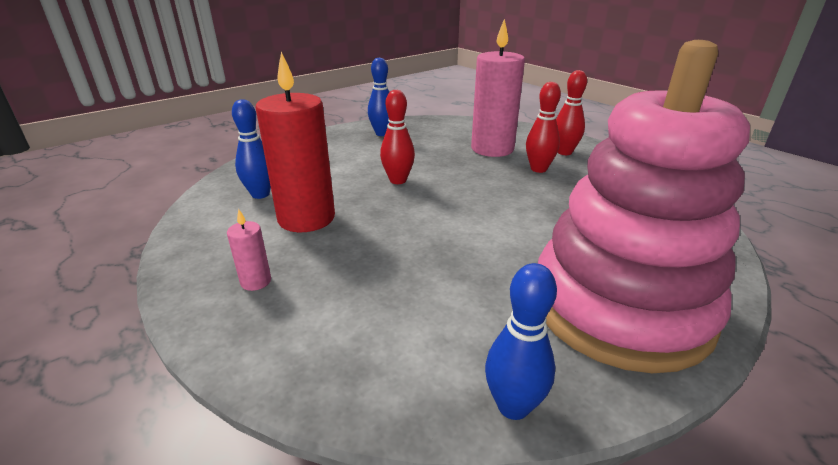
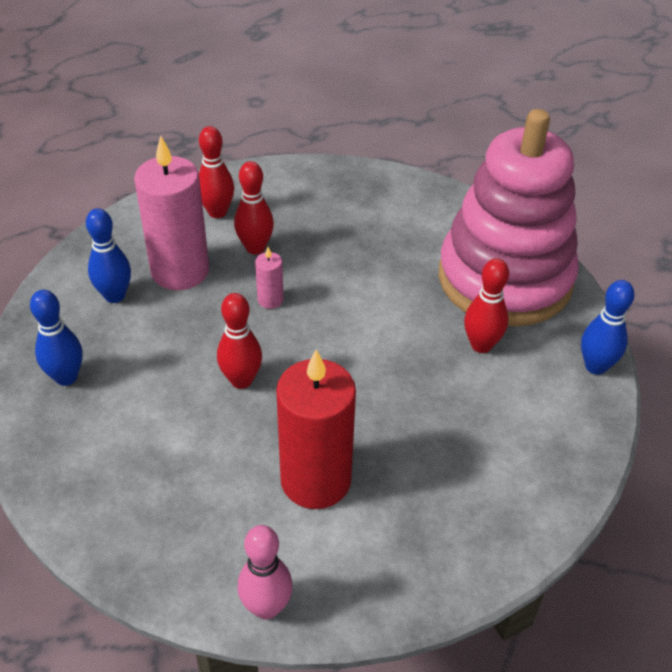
camera: 80 degrees left, 15 degrees up
pink candle [227,209,271,291] -> pink candle moved to [255,247,284,309]
blue bowling pin [232,99,271,199] -> blue bowling pin moved to [86,208,131,303]
none -> pink bowling pin [238,525,293,619]
none -> red bowling pin [464,258,509,353]

